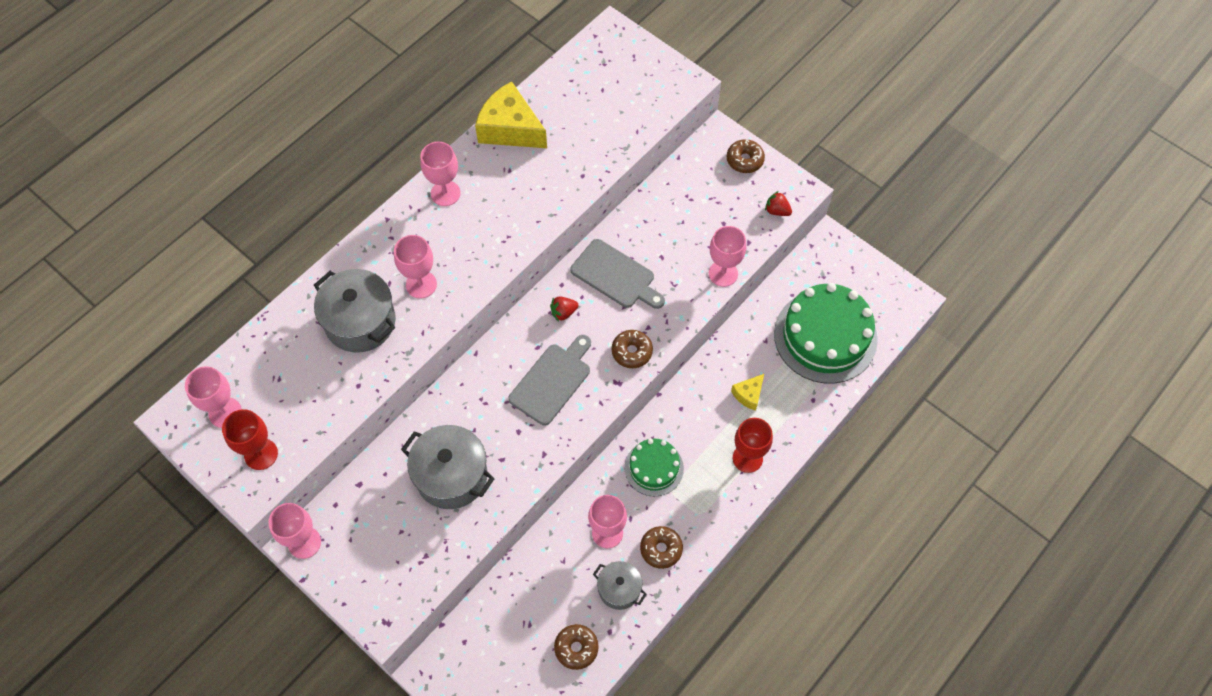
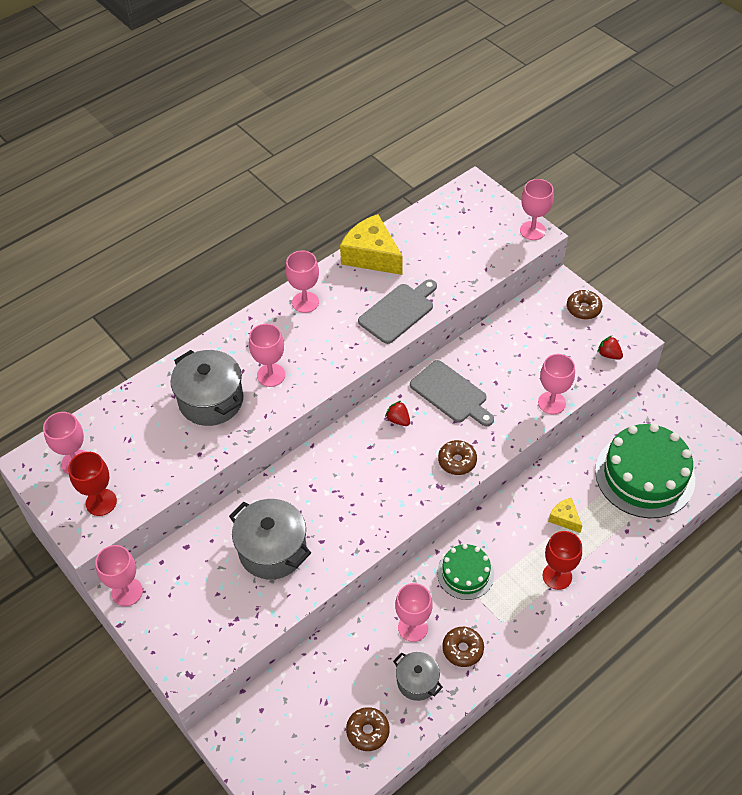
camera: 10 degrees right, 10 degrees down
grey cutting board [508,335,591,426] -> grey cutting board moved to [358,279,437,344]
red strawberry [550,296,579,322] -> red strawberry turned 60 degrees clockwise [385,401,410,426]
yellow cheese [731,374,764,411] -> yellow cheese turned 90 degrees clockwise [548,498,582,533]
none -> pink goblet [520,179,554,240]

